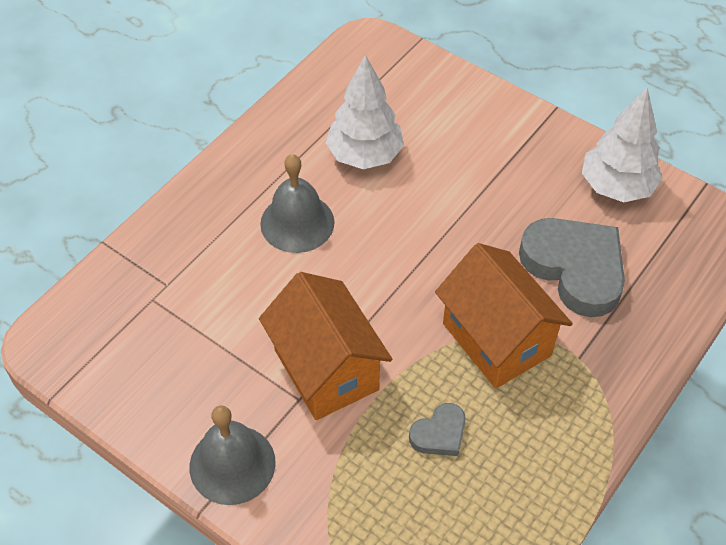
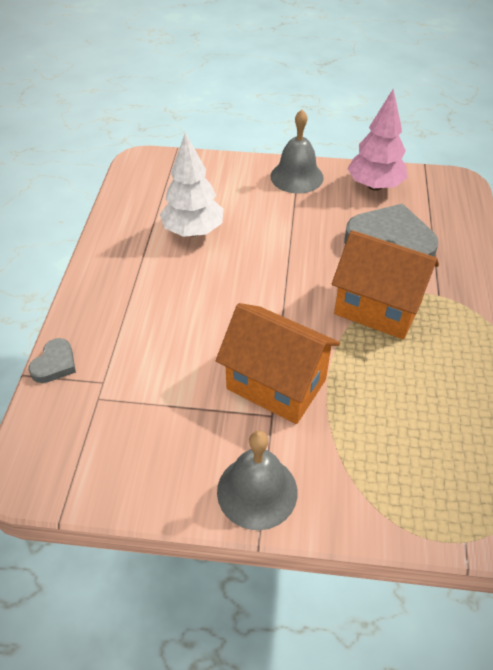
camera: 30 degrees left, 5 degrees down
grey bell [260,154,335,253] -> grey bell moved to [270,110,324,194]
grey heart [409,403,466,456] -> grey heart moved to [29,338,76,383]
white tree [582,88,663,202] -> pink tree [347,89,408,191]

